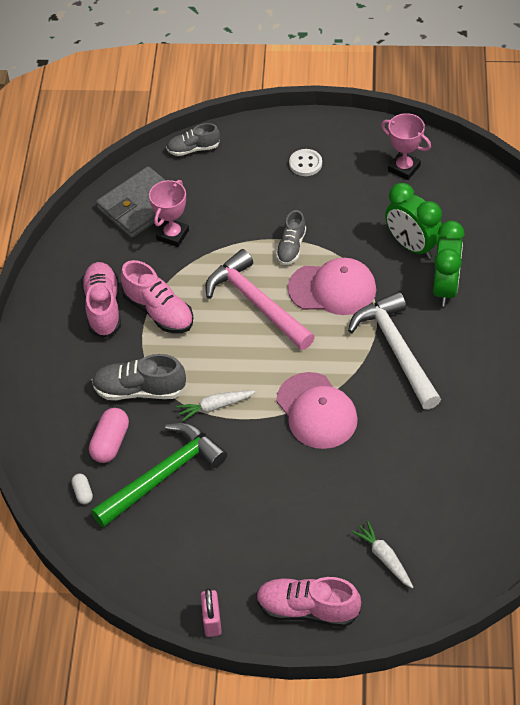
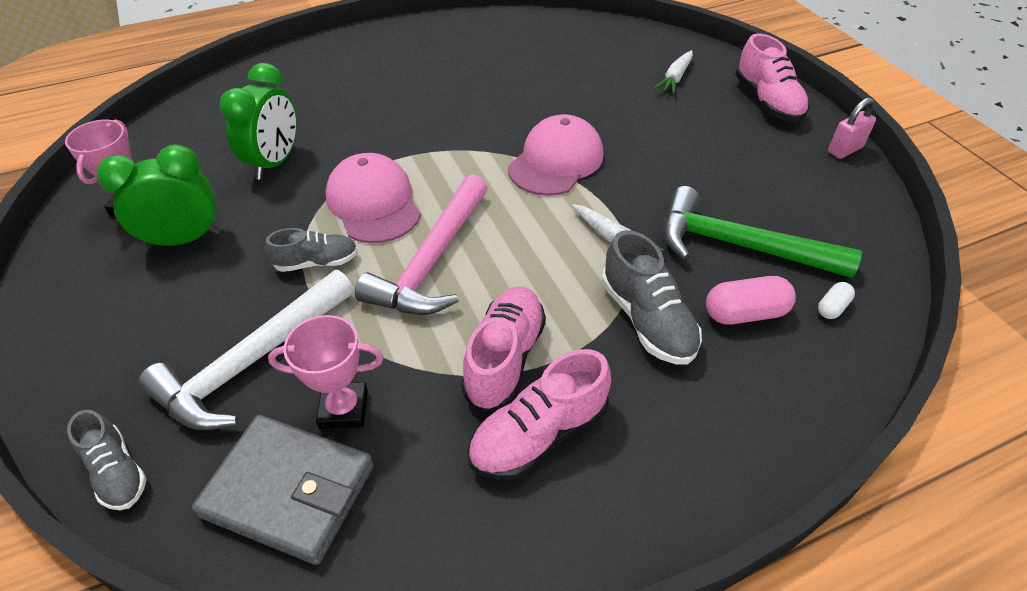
camera: 120 degrees left, 5 degrees down
white button [289,149,322,176] -> none
white hammer [348,292,441,410] -> white hammer moved to [138,270,354,430]
green clock [433,221,465,307] -> green clock moved to [97,144,220,248]

